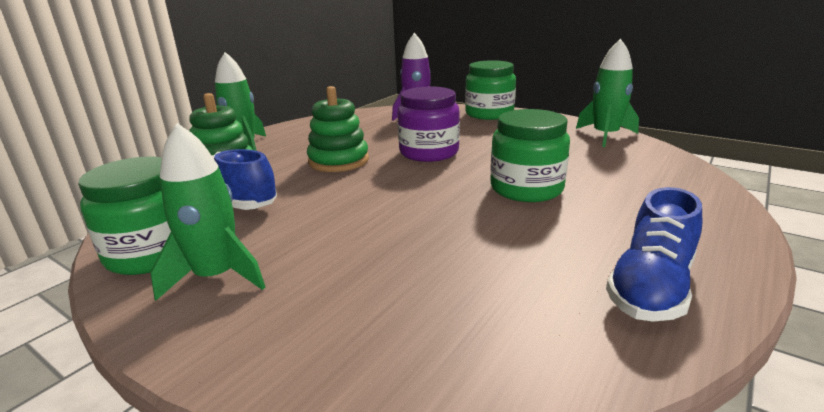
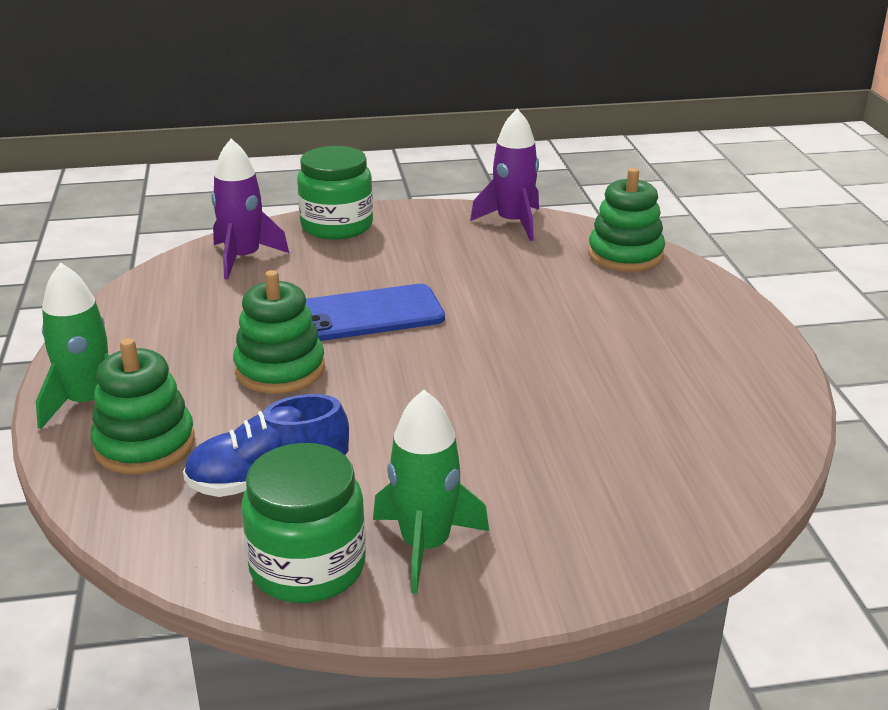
camera: 45 degrees left, 5 degrees up
purple jar [397,87,460,162] -> blue phone [306,284,445,341]
green jar [490,109,570,202] -> none
green rocket [576,38,639,147] -> purple rocket [470,109,539,241]
blue shoe [606,187,702,322] -> none
none -> green stacking toy [588,168,665,272]

